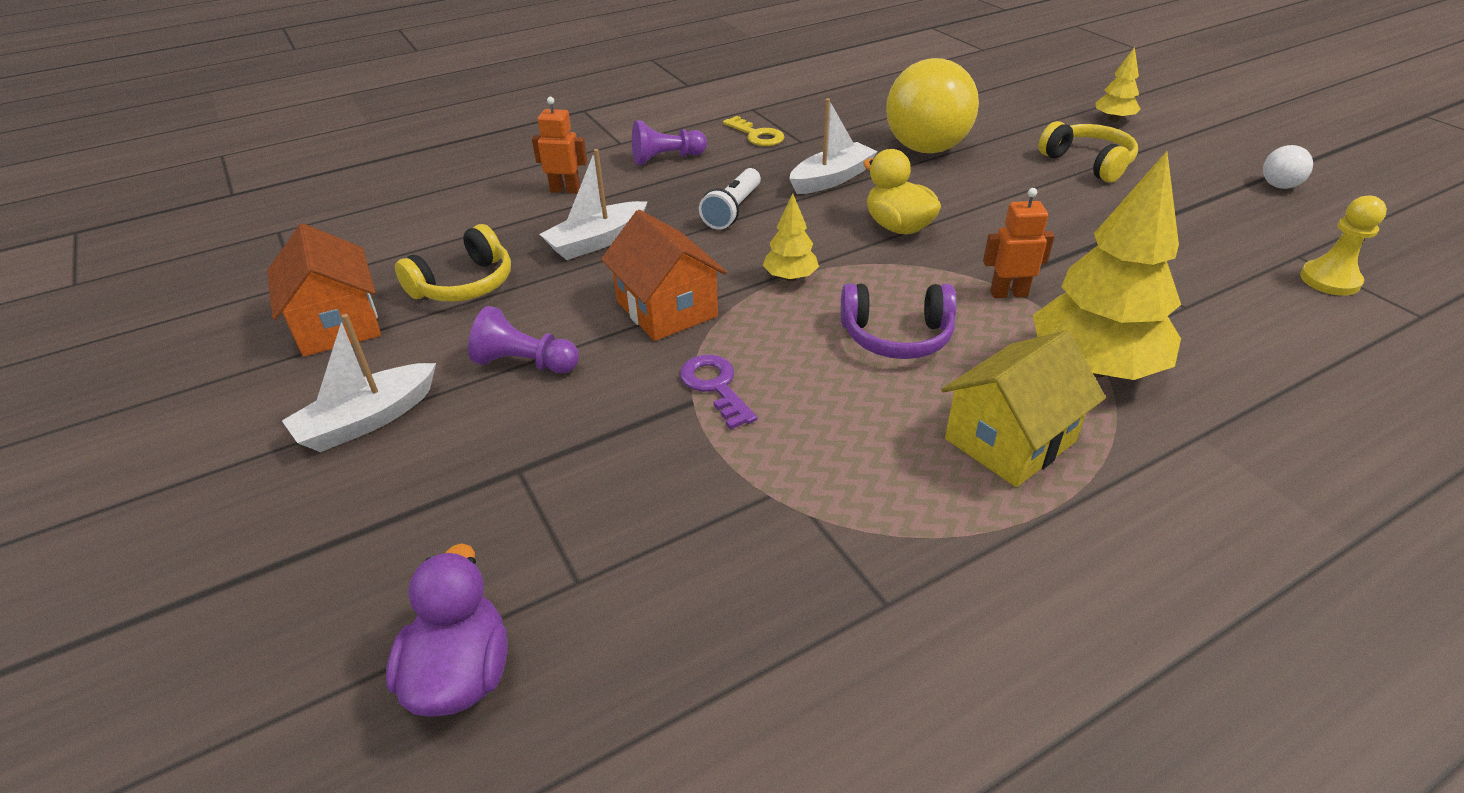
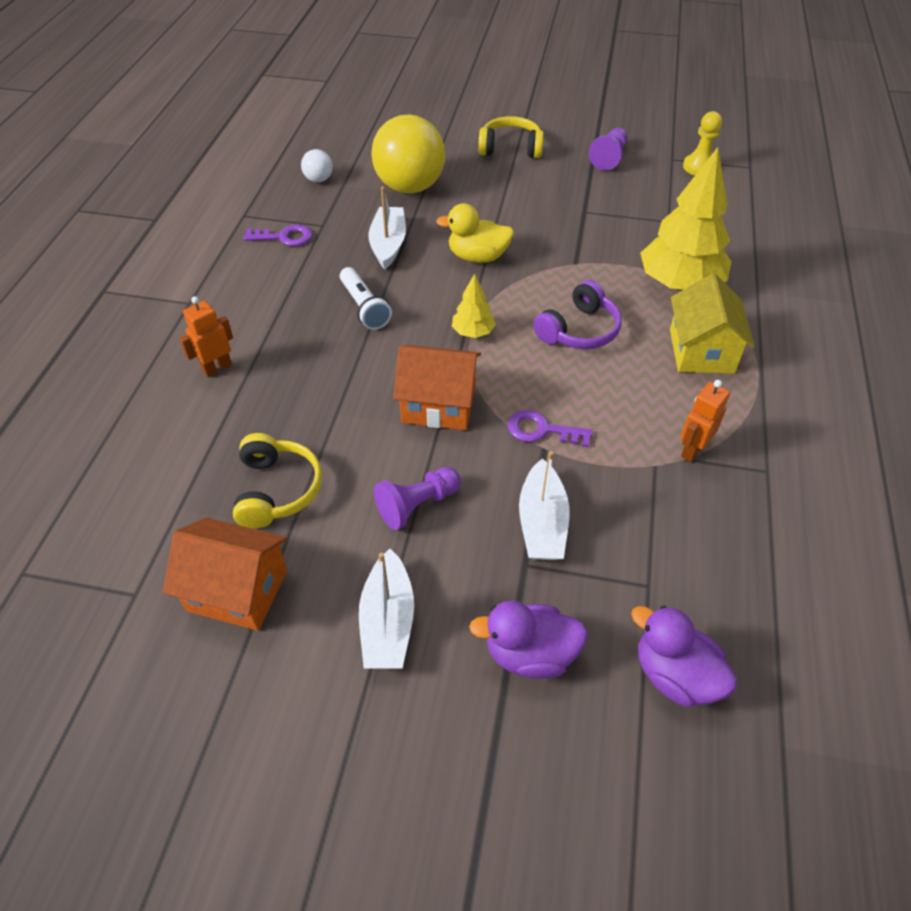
camera: 50 degrees left, 10 degrees up
white boat [539,149,648,260] -> white boat moved to [519,451,569,560]
purple pawn [632,121,707,165] -> purple pawn moved to [589,128,627,171]
yellow key [723,116,784,146] -> purple key [244,224,312,246]
orange robot [983,188,1054,298] -> orange robot moved to [681,380,730,462]
yellow tree [1096,47,1140,122] -> none
white ball [1263,145,1313,189] -> white ball moved to [301,149,333,182]
none -> purple duck [469,600,588,679]

